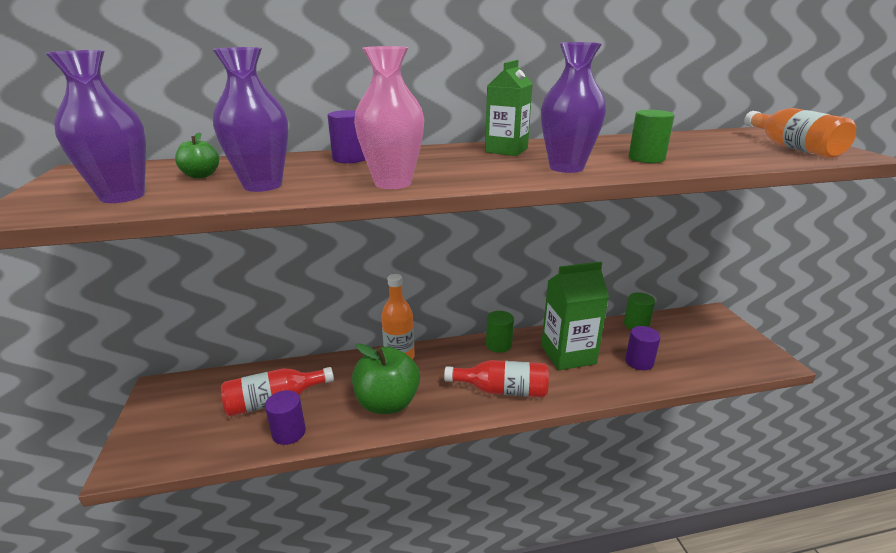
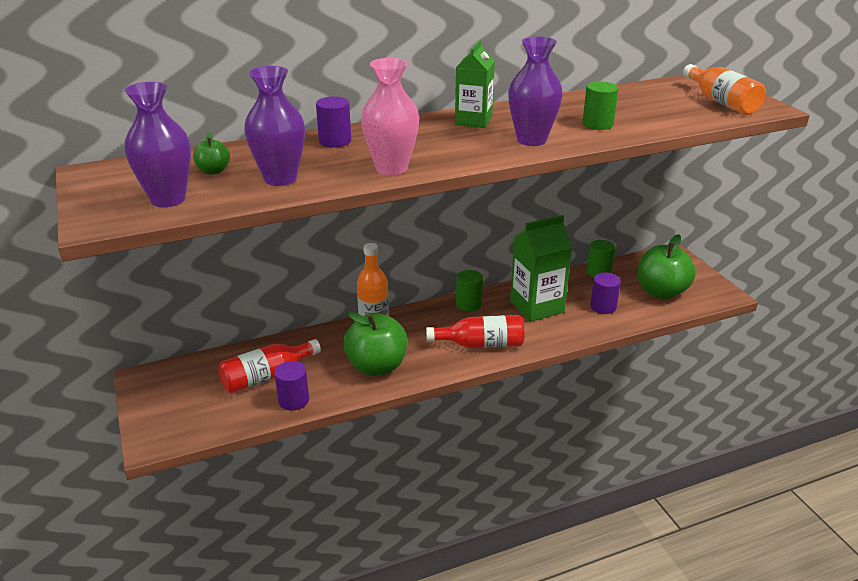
camera: 10 degrees left, 5 degrees up
none -> green apple [638,234,696,299]

